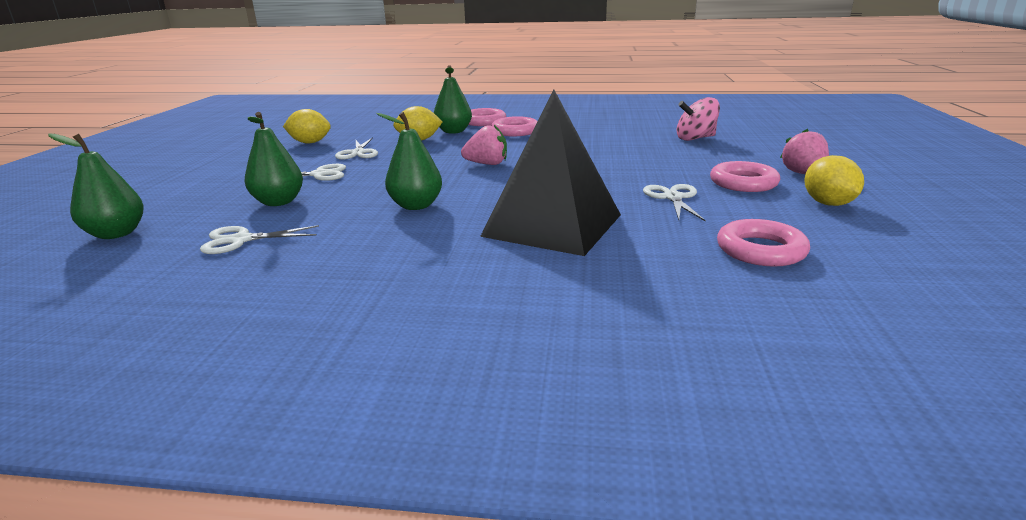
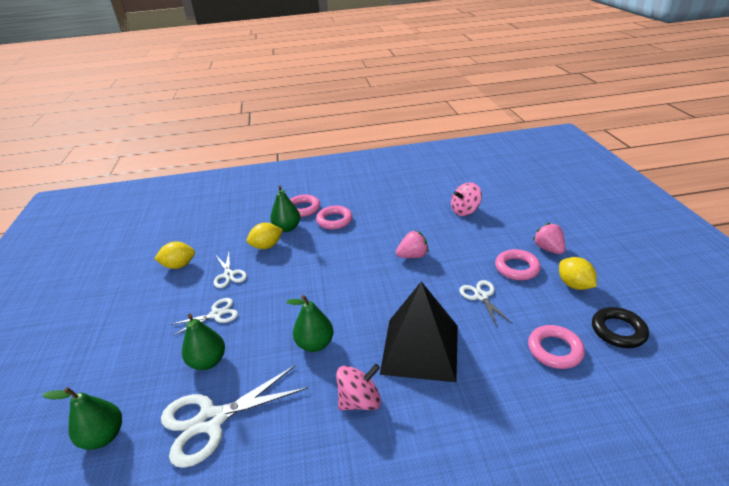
camera: 15 degrees left, 10 degrees up
white scissors [200,225,319,254] -> white scissors [161,365,308,468], size x1.80
pink strawberry [461,125,507,165] -> pink strawberry moved to [396,231,429,258]
none -> pink spinning top [336,364,381,410]
none -> black ring [592,307,649,348]

